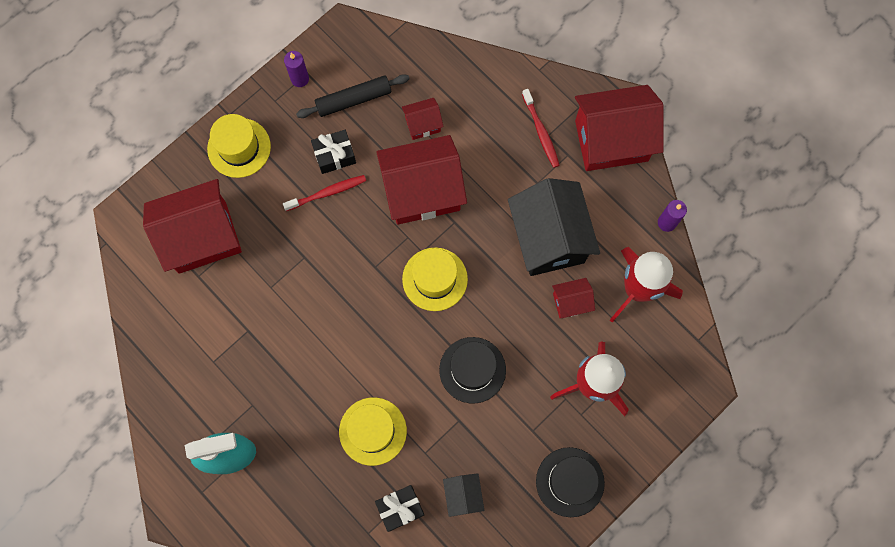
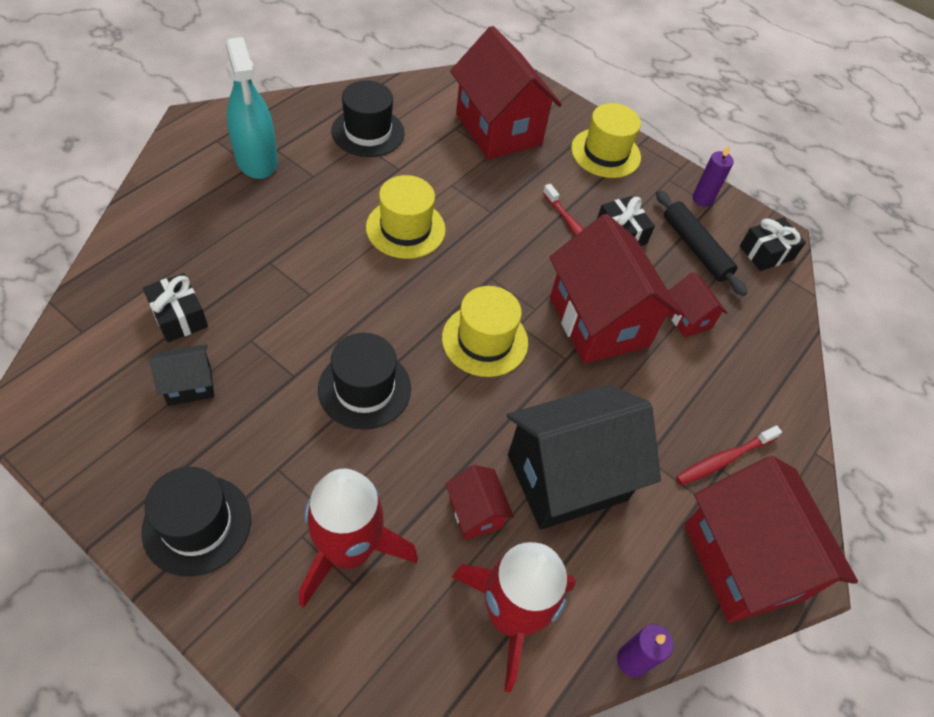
camera: 75 degrees right, 20 degrees down
yellow hat [339,397,407,466] -> yellow hat moved to [366,175,446,259]
none -> black hat [331,81,405,157]
none -> black gift [740,218,806,271]

